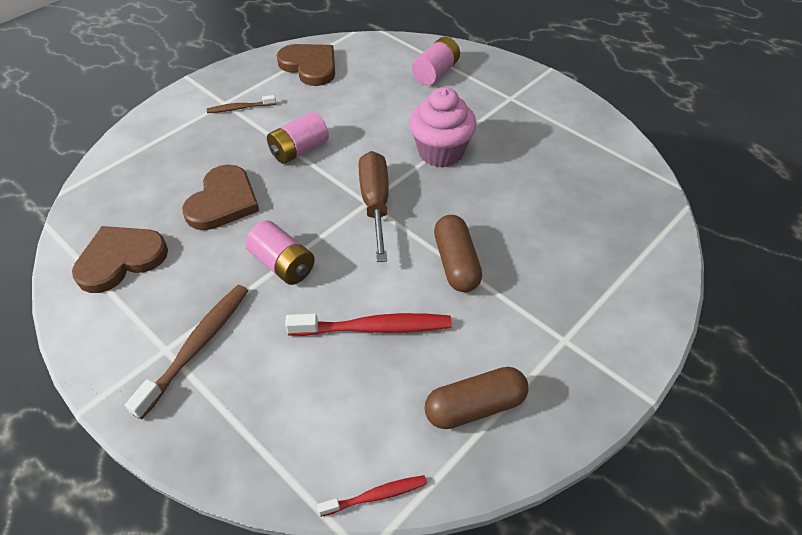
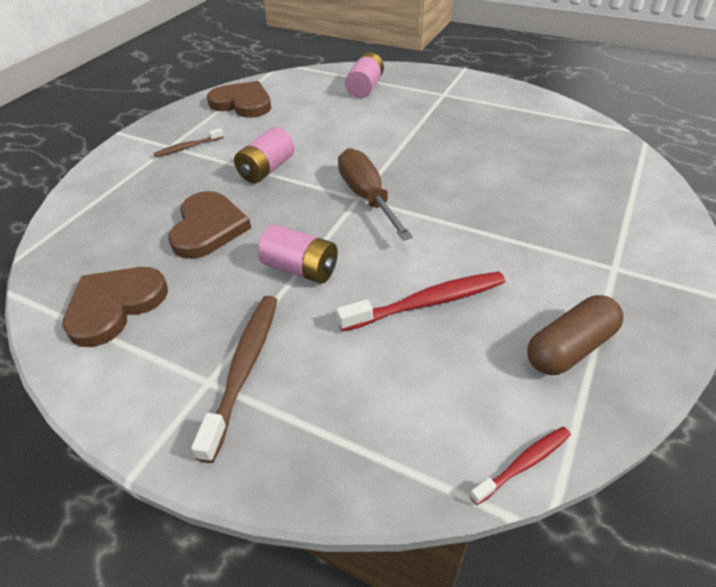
camera: 15 degrees left, 5 degrees down
pink cupcake [409,87,477,167] -> none
brown capsule [434,215,482,292] -> none

